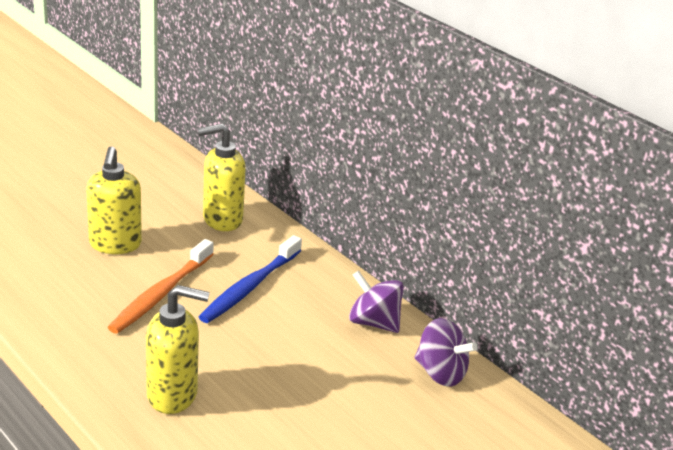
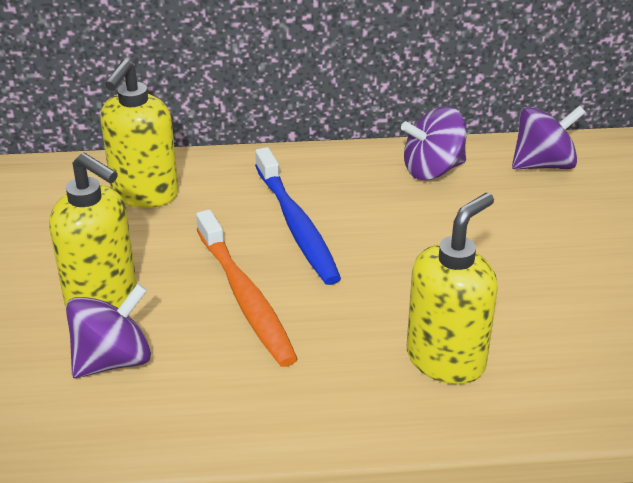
camera: 50 degrees left, 5 degrees up
none -> purple spinning top [66,284,151,378]

